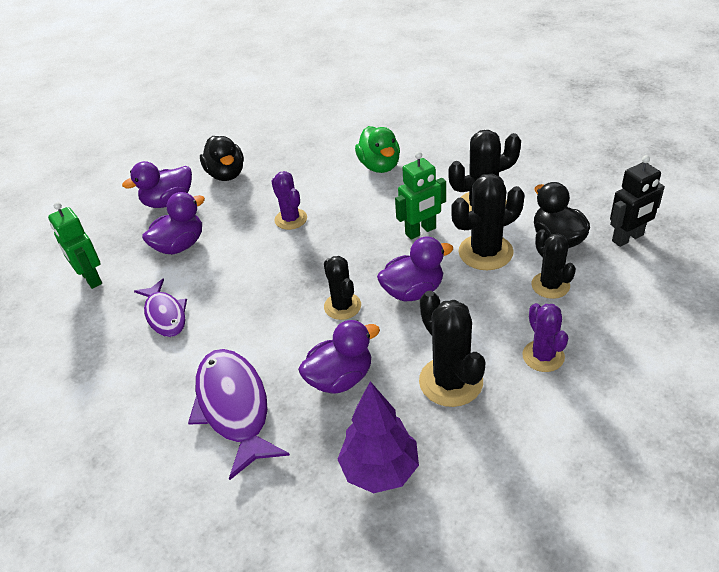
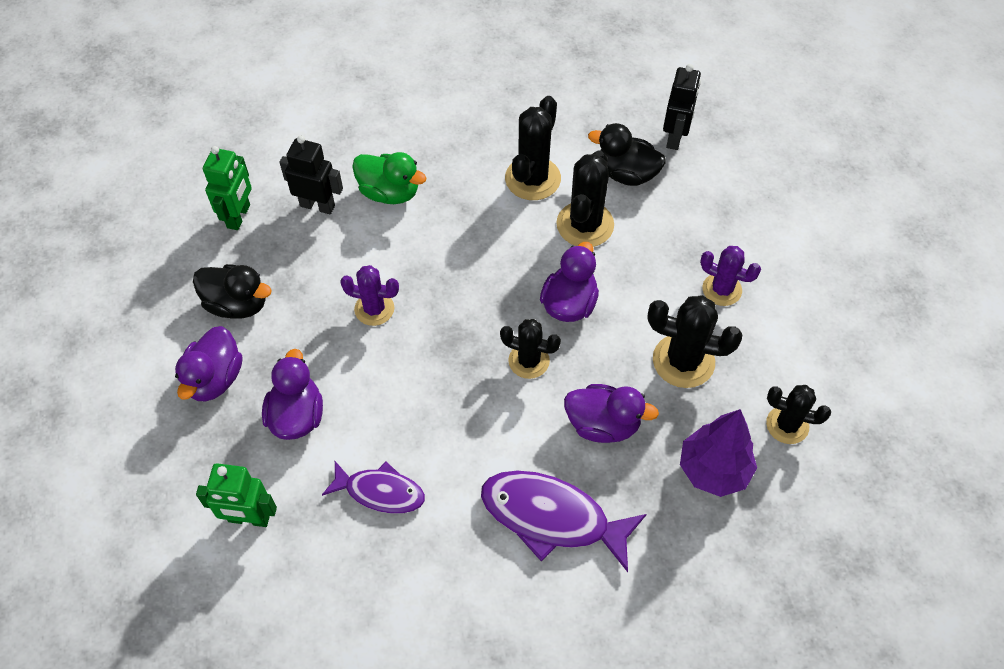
camera: 50 degrees left, 15 degrees up
purple duck [298,320,380,394] -> purple duck turned 90 degrees clockwise [564,384,659,443]
green robot [395,152,446,240] -> green robot moved to [203,146,252,230]
black cactus [531,229,576,299] -> black cactus moved to [766,385,831,444]
none -> black robot [279,135,343,214]

